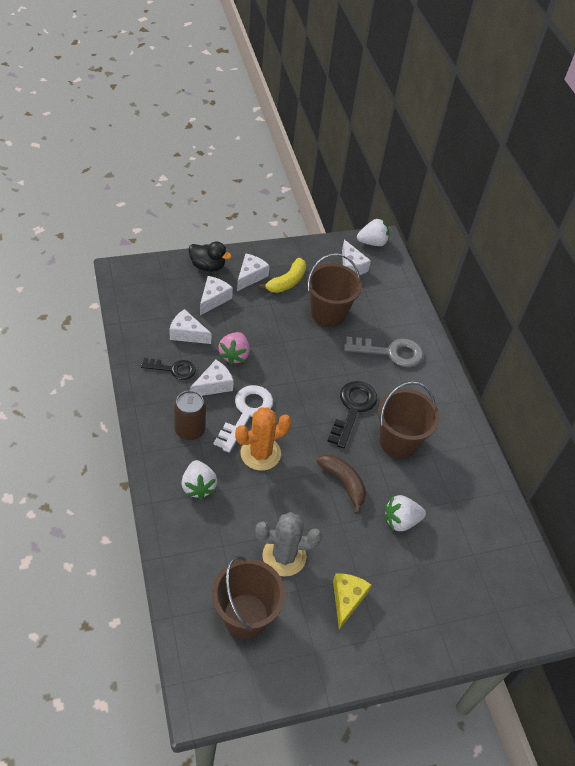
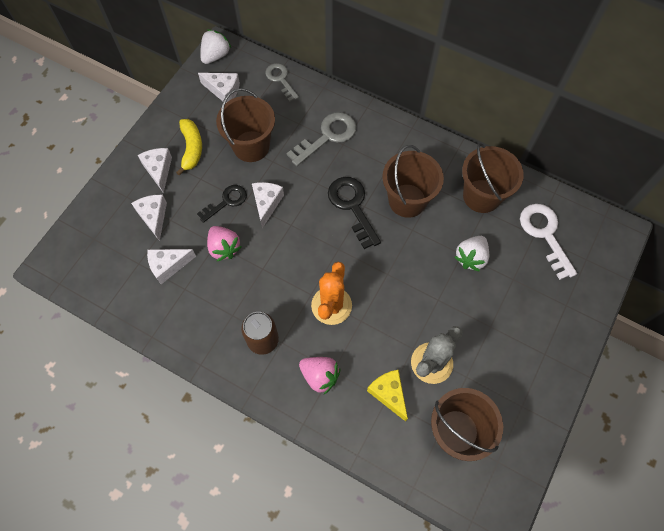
camera: 40 degrees left, 15 degrees up
black key [141,358,196,380] -> black key moved to [197,185,247,223]
white strawberry [181,460,217,500] -> pink strawberry [299,357,341,394]
black duck [188,241,232,272] -> none
white cheese [190,360,234,396] -> white cheese moved to [252,182,284,228]
white key [214,385,273,453] -> white key moved to [520,204,577,280]
brown banana [317,454,366,514] -> none
yellow cheese [333,573,371,630] -> yellow cheese moved to [367,370,408,422]
none -> grey key [265,63,299,102]
none -> brown bucket [462,143,524,213]

